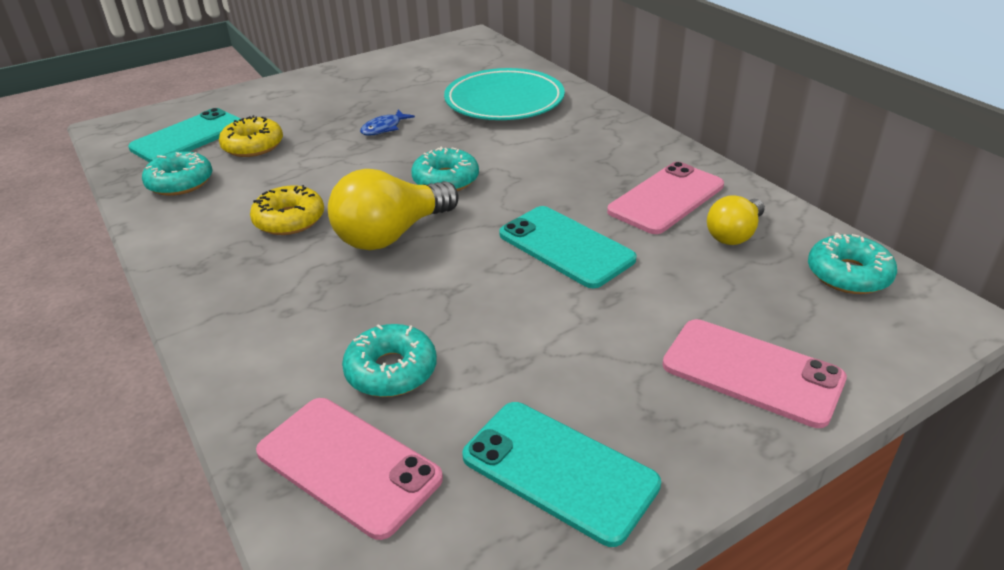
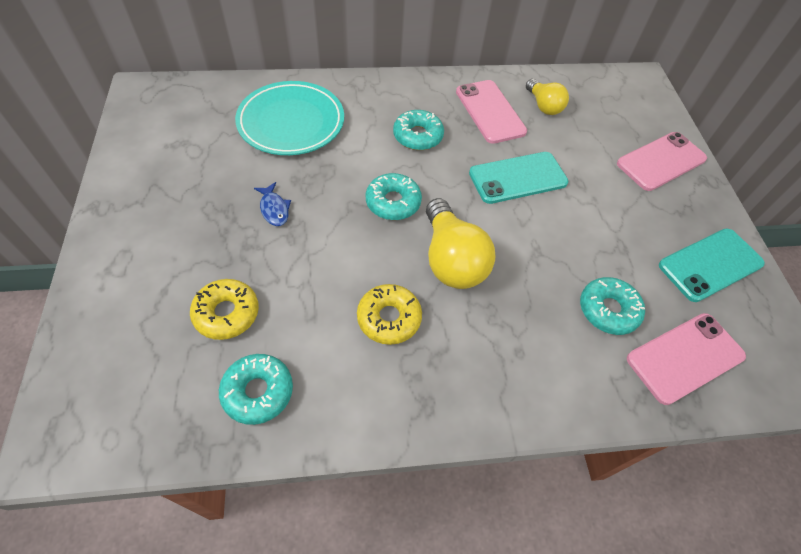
camera: 70 degrees left, 20 degrees up
turquoise phone [128,108,241,163] -> none
turquoise donut [808,233,897,294] -> turquoise donut moved to [393,110,444,150]

